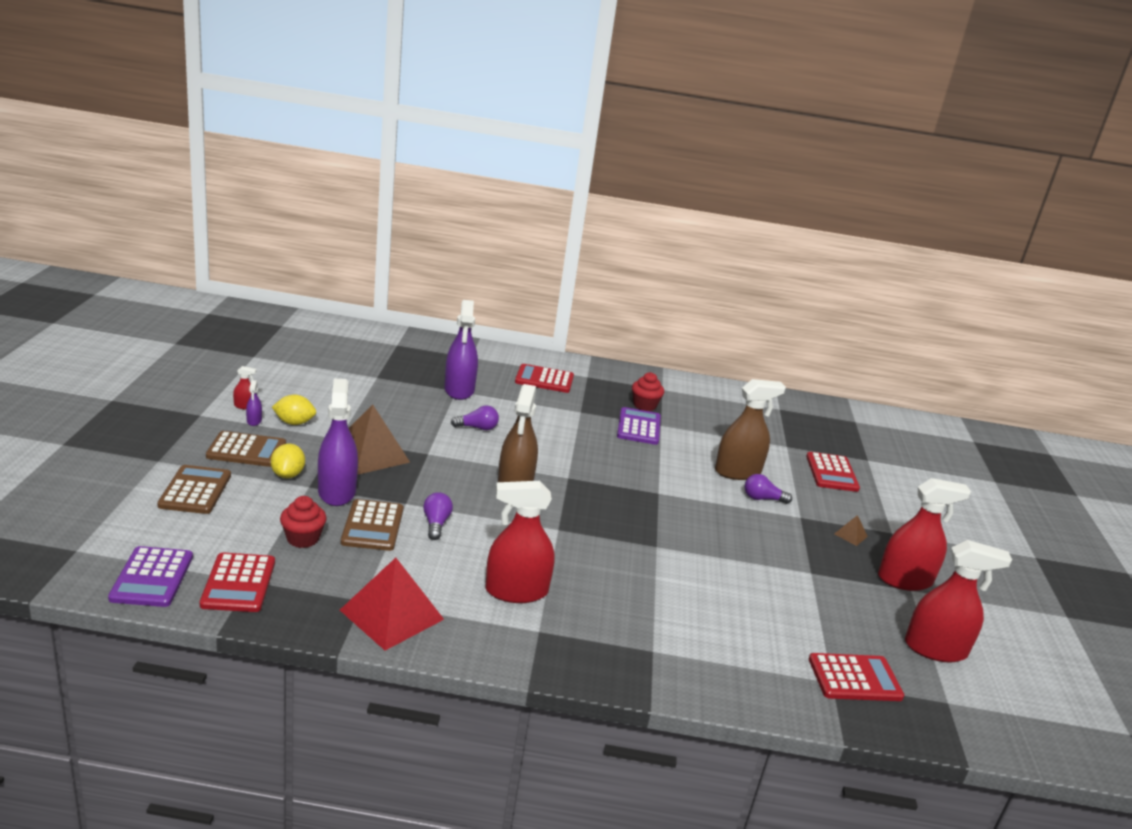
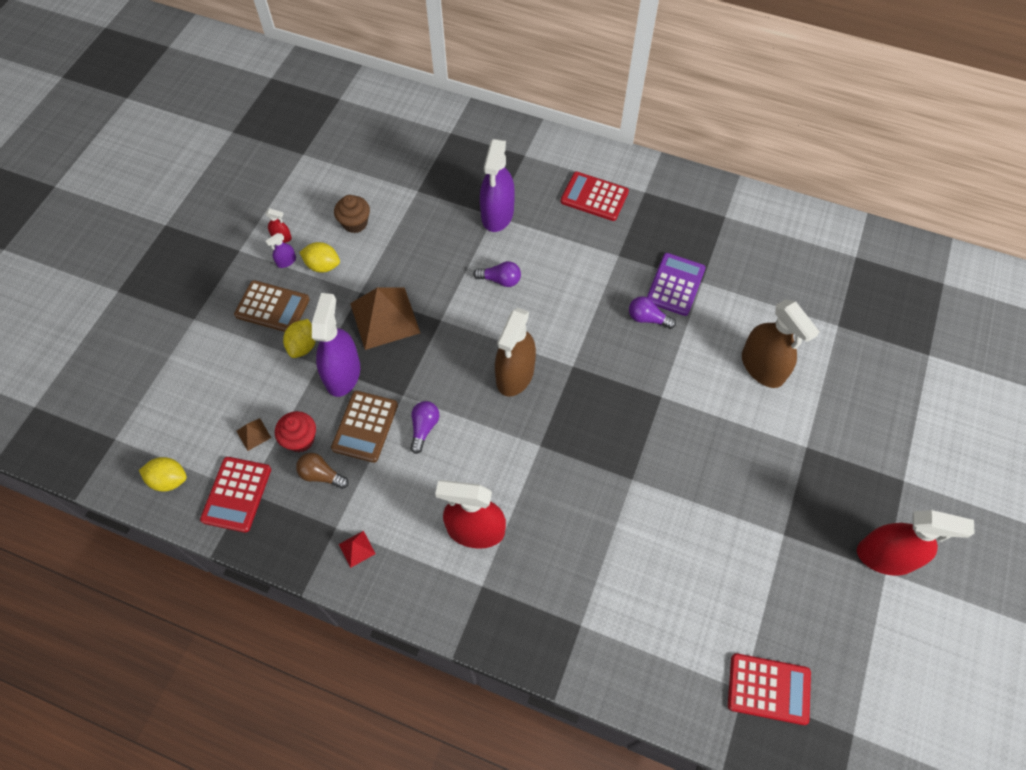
camera: 20 degrees right, 35 degrees up
purple calculator [108,546,193,607] -> yellow lemon [139,457,187,492]
brown calculator [157,465,231,514] -> none
purple spray bottle [246,380,262,426] -> purple spray bottle turned 45 degrees clockwise [266,233,296,268]
red pyramid [340,558,444,651] -> red pyramid [339,531,376,568], size x0.43
red cupcake [632,372,664,411] -> none
brown spray bottle [715,379,786,480] -> brown spray bottle turned 60 degrees clockwise [742,299,820,388]
purple light bulb [745,474,792,504] -> purple light bulb moved to [629,296,676,329]
red calculator [806,452,860,492] -> none
brown pyramid [834,515,868,546] -> brown pyramid moved to [237,418,271,451]
red spray bottle [905,540,1012,662] -> none
none -> brown light bulb [296,453,349,489]
none -> brown cupcake [334,195,370,233]

